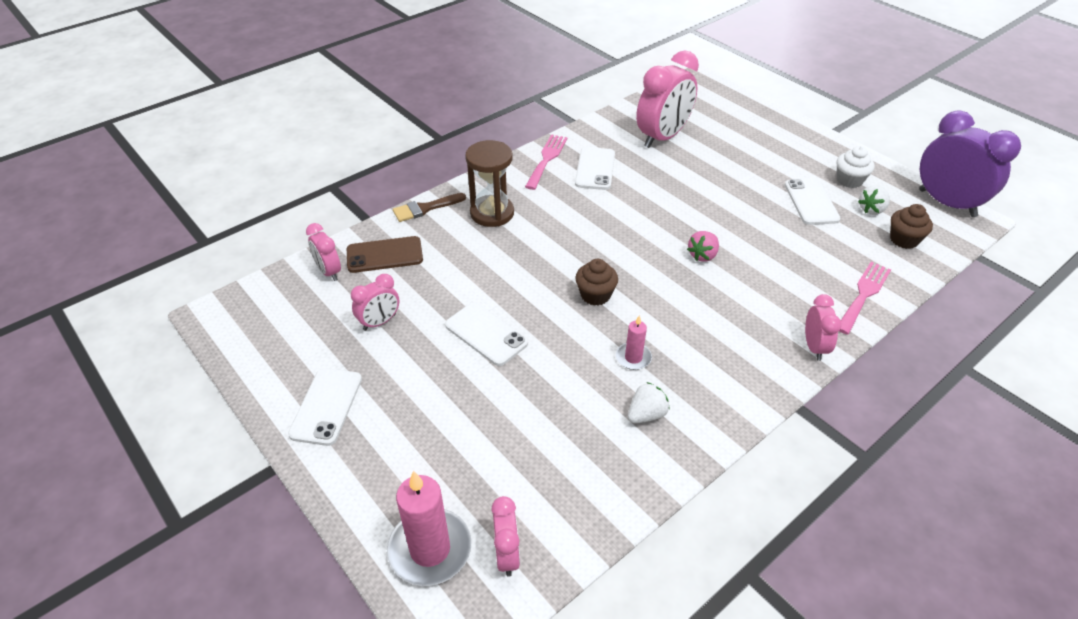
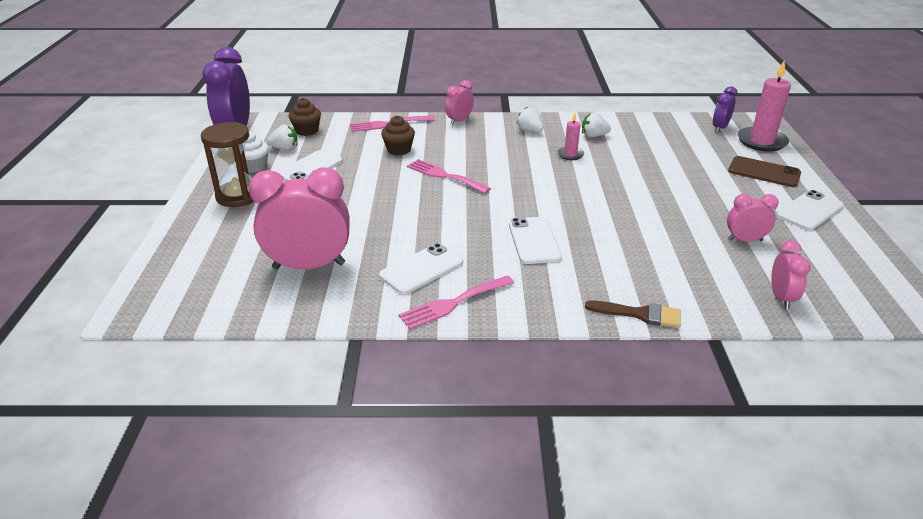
camera: 140 degrees left, 10 degrees down
brown phone [347,236,423,273] -> brown phone moved to [728,156,801,187]
white phone [445,303,528,366] -> white phone moved to [509,217,562,264]
brown hourglass [465,140,514,227] -> brown hourglass moved to [201,122,254,207]
pink clock [491,496,520,577] -> purple clock [713,86,738,133]
brown cupcake [575,259,618,306] -> brown cupcake moved to [381,115,415,155]
pink strawberry [687,231,719,262] -> pink fork [407,159,491,194]
none -> white strawberry [516,107,544,132]

